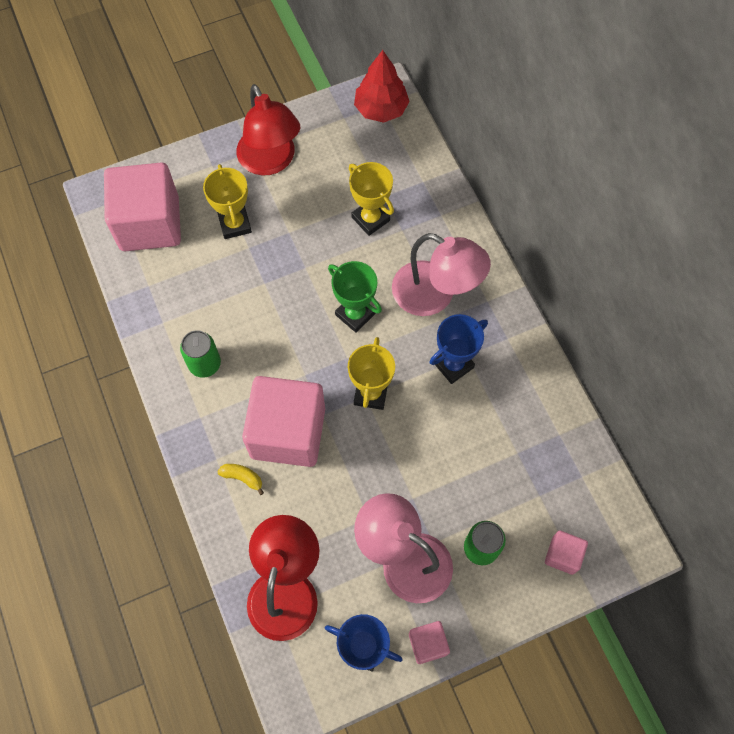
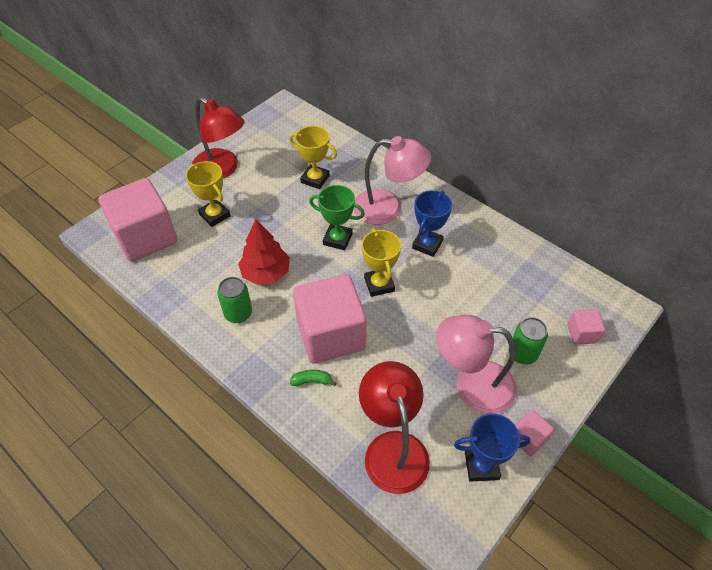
camera: 25 degrees left, 15 degrees down
yellow banana [217,464,264,495] -> green banana [290,370,337,386]
red tree [354,50,410,123] -> red tree moved to [238,219,290,285]

